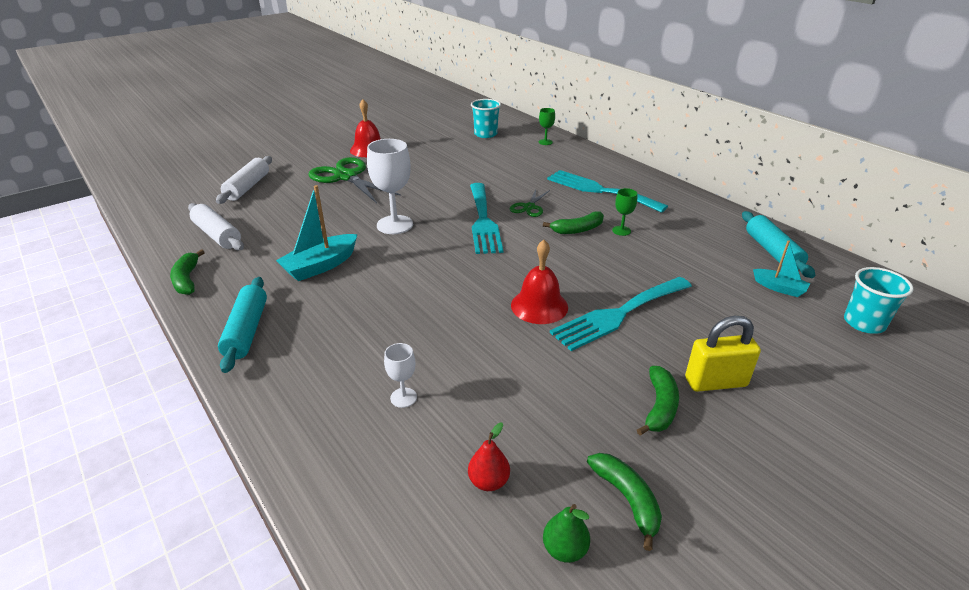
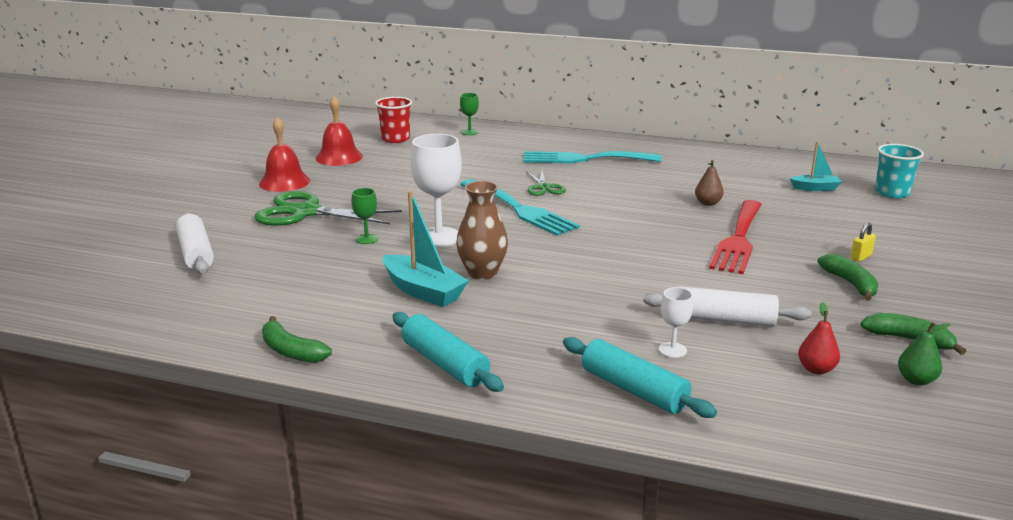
camera: 35 degrees left, 10 degrees down
white rolling pin [188,203,244,251] -> white rolling pin moved to [643,286,812,327]
turquoise boat [276,185,358,281] -> turquoise boat turned 60 degrees counterclockwise [383,191,469,307]
turquoise cup [471,99,501,138] -> red cup [375,97,412,143]
red bell [511,240,568,324] -> red bell moved to [316,96,363,166]
green banana [543,211,604,234] -> none
turquoise fork [550,277,692,351] -> red fork [709,200,762,274]
green goblet [612,188,637,236] -> green goblet moved to [351,188,378,244]
yellow padlock [685,316,761,392] -> yellow padlock [851,223,876,262], size x0.50
turquoise rolling pin [742,211,815,278] -> turquoise rolling pin moved to [563,337,717,418]
none -> brown vase [456,181,508,280]
none -> brown pear [695,160,724,206]

